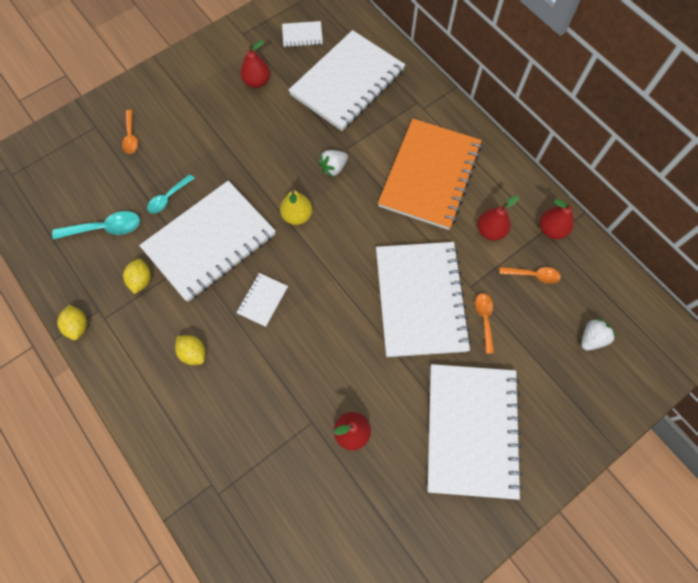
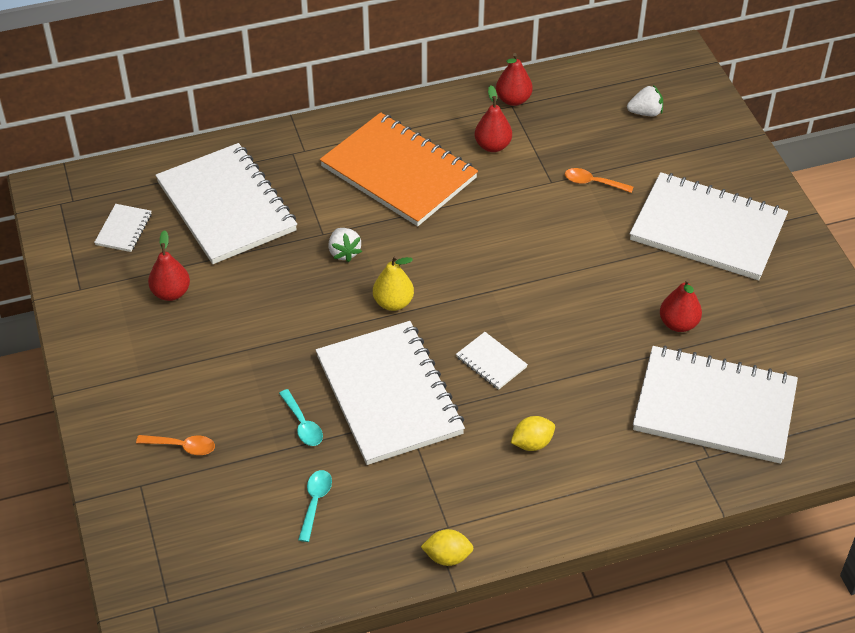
camera: 70 degrees left, 20 degrees down
turquoise spoon [52,211,140,239] -> turquoise spoon [298,470,332,542], size x0.67
yellow lemon [123,259,151,294] -> none
white notebook [376,242,471,357] -> white notebook moved to [633,346,798,464]
orange spoon [499,267,561,284] -> none
white strawberry [581,318,617,351] -> white strawberry turned 105 degrees clockwise [627,85,663,116]

